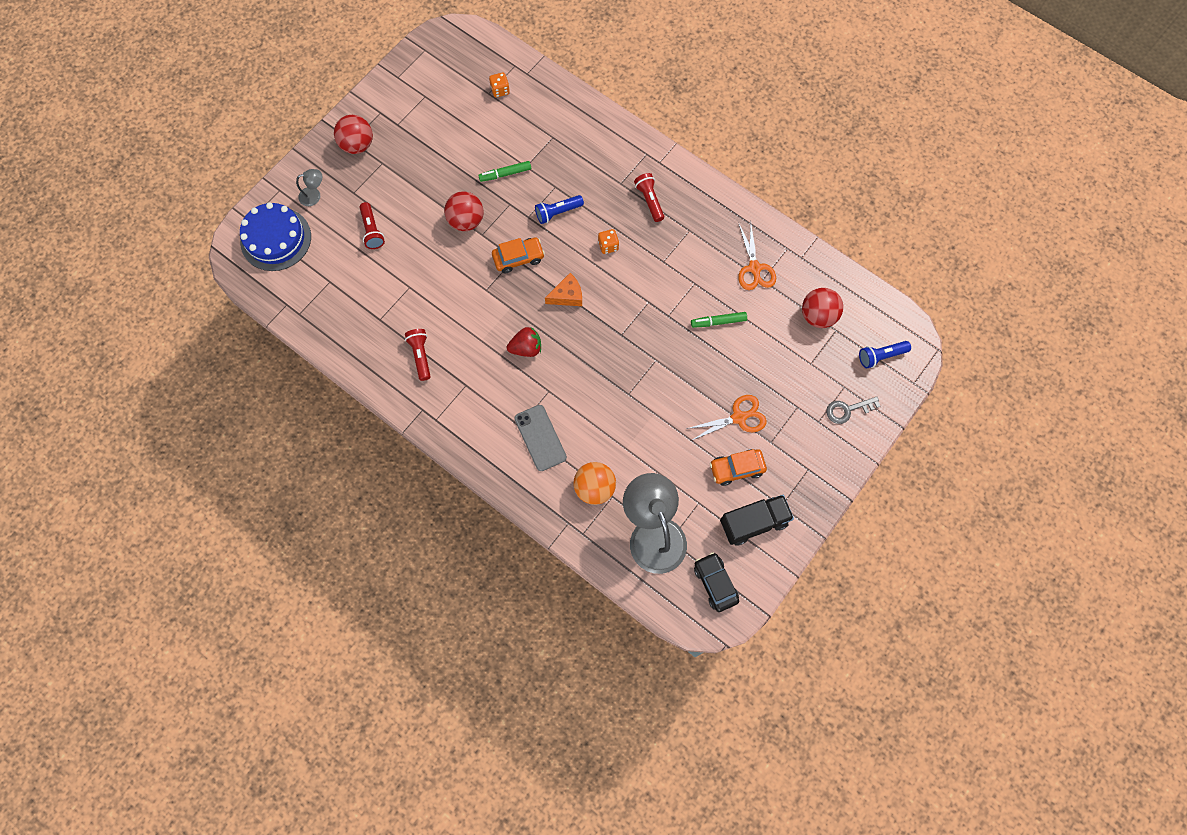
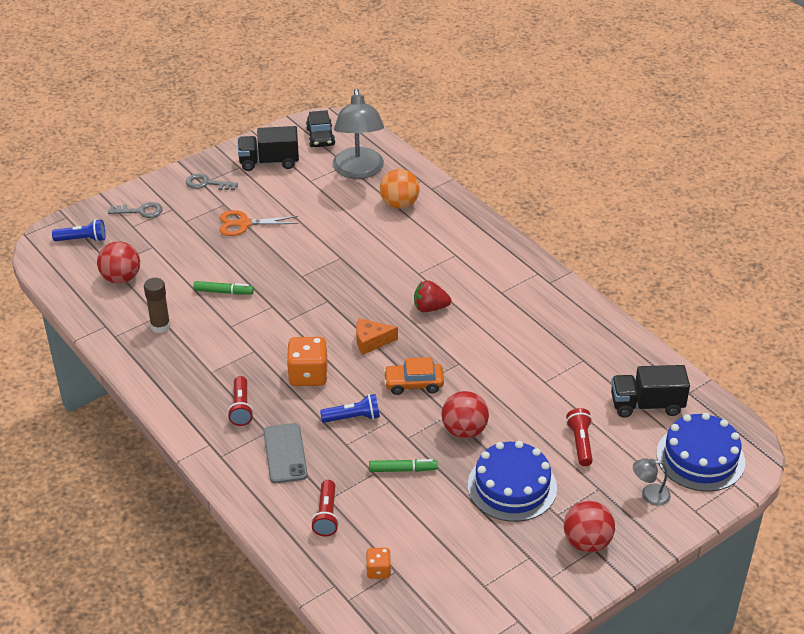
camera: 165 degrees left, 30 degrees down
red flashlight [405,329,431,381] -> red flashlight moved to [311,480,339,536]
grey phone [514,405,567,471] -> grey phone moved to [263,423,308,484]
orange dice [598,229,619,254] -> orange dice [287,337,328,386], size x1.83
orange car [710,449,767,486] -> none
orange scissors [738,224,776,290] -> brown glue stick [144,278,170,333]
none -> grey key [186,174,238,190]
none -> blue cake [468,441,557,522]
none -> black truck [611,365,690,418]

